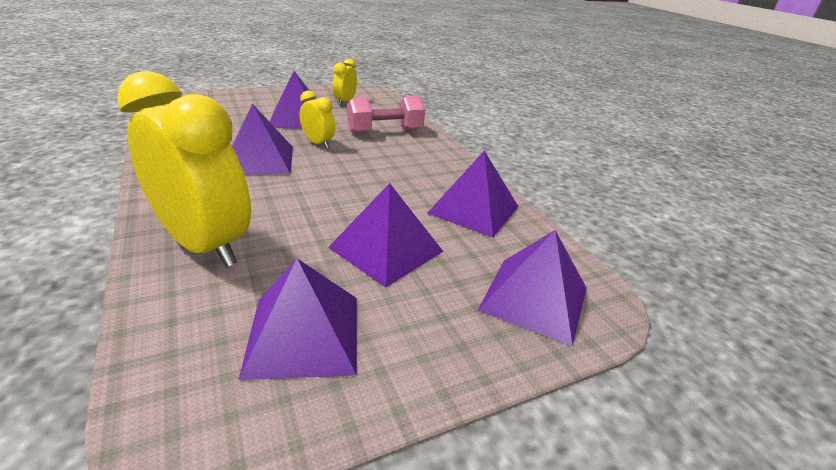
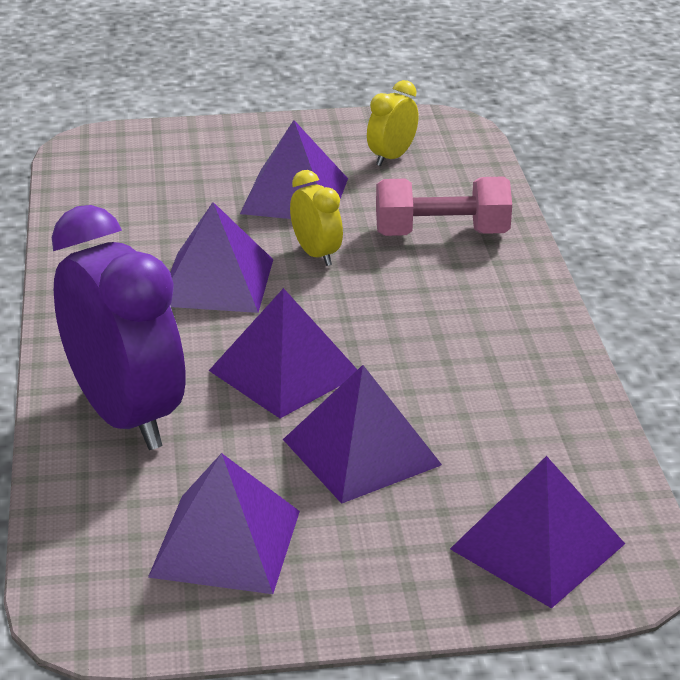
camera: 20 degrees right, 0 degrees up
yellow clock [117,71,251,267] -> purple clock [52,205,186,450]
purple pyramid [427,151,519,238] -> purple pyramid moved to [209,288,358,418]

